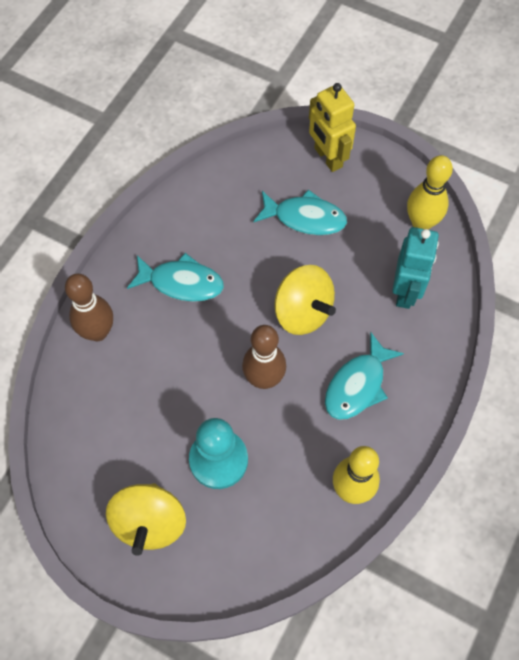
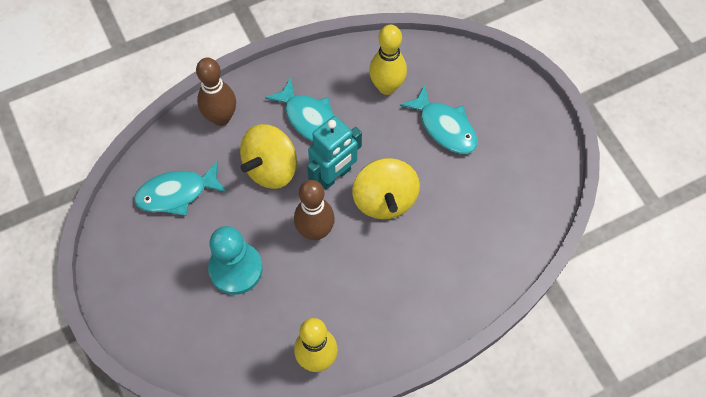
camera: 35 degrees right, 0 degrees up
yellow spinning top [106,483,186,556] -> yellow spinning top moved to [240,124,297,189]
yellow robot [309,83,356,172] -> none
turquoise fish [325,332,404,420] -> turquoise fish moved to [134,161,227,216]
turquoise robot [393,227,439,309] -> turquoise robot moved to [307,116,362,190]
yellow bowling pin [407,155,453,229] -> yellow bowling pin moved to [369,25,407,95]

